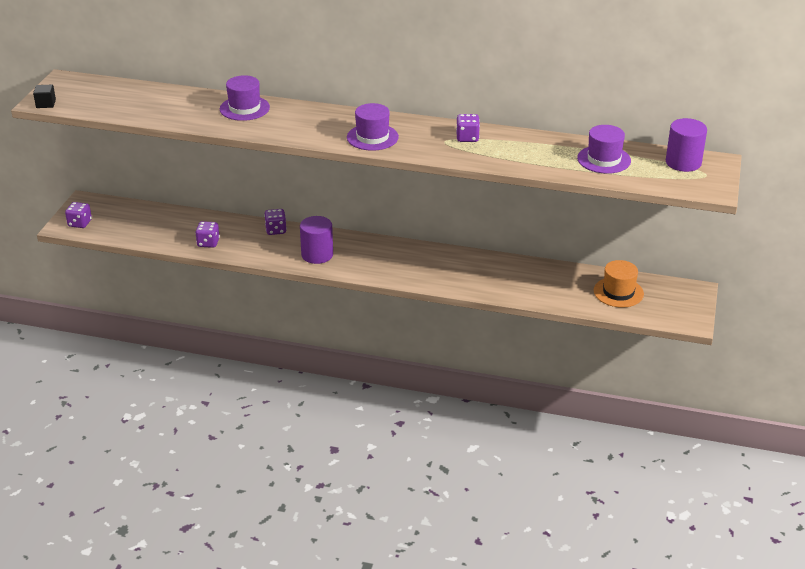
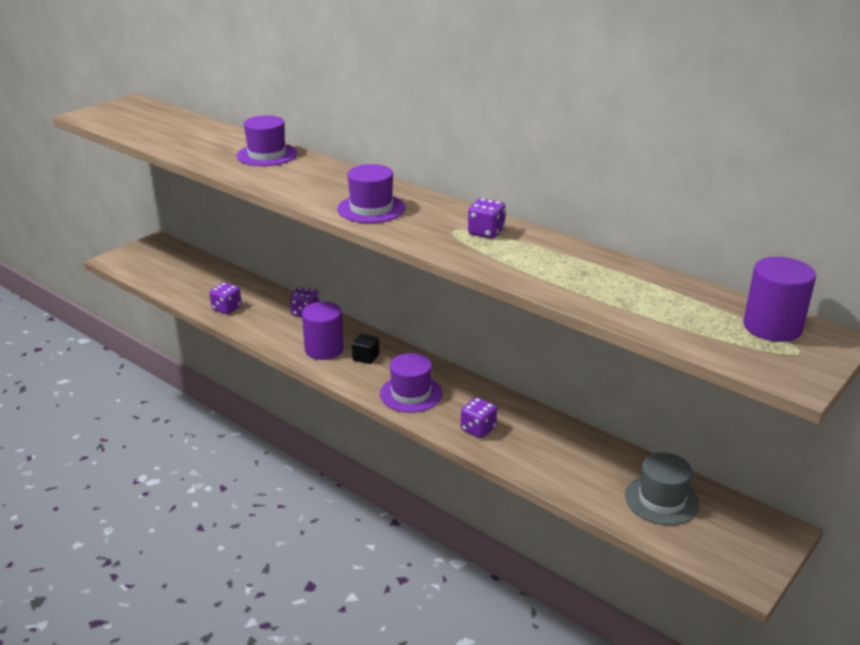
camera: 25 degrees right, 5 degrees down
black cube [33,85,56,108] -> black cube moved to [352,334,379,364]
purple dice [65,202,92,228] -> purple dice moved to [461,397,497,438]
purple hat [577,125,631,174] -> purple hat moved to [380,353,443,413]
orange hat [594,260,644,308] -> grey hat [625,452,700,525]

